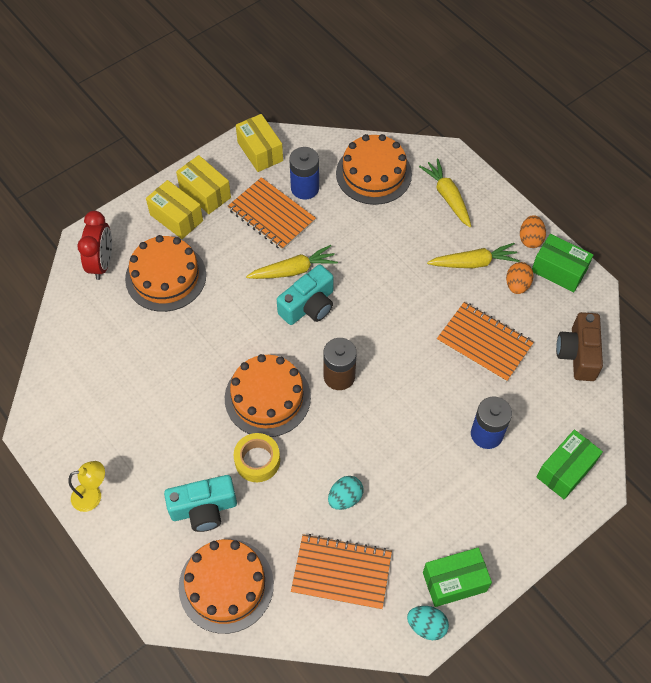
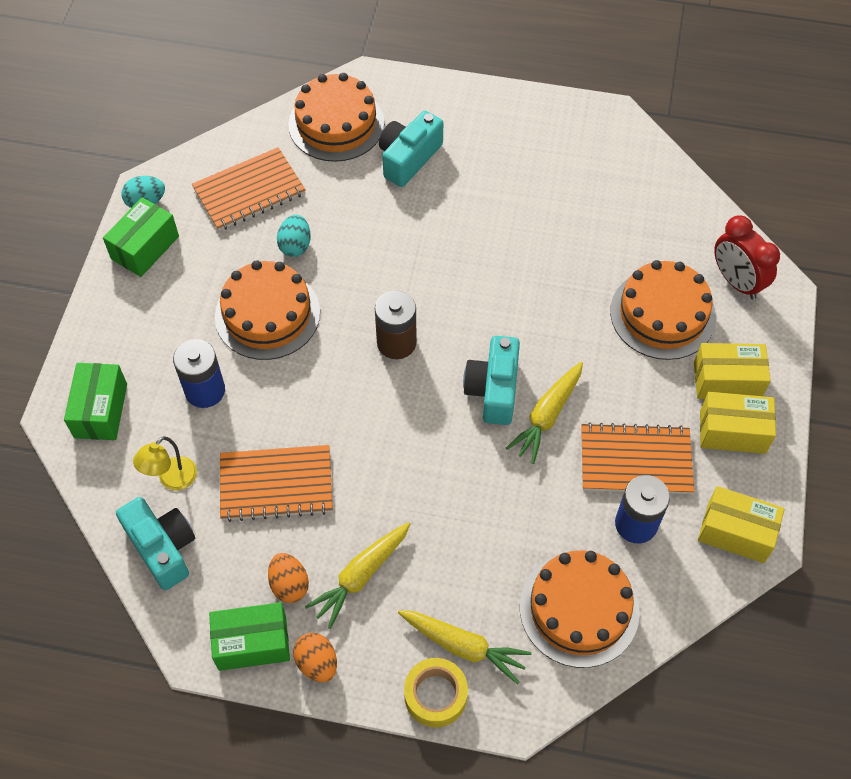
camera: 140 degrees right, 0 degrees up
yellow lamp [68,461,105,512] -> yellow lamp moved to [133,436,197,490]
orange cake [225,354,311,437] -> orange cake moved to [215,260,320,360]
yellow tape [234,433,280,482] -> yellow tape moved to [404,658,468,728]
brown camera [556,312,603,381] -> turquoise camera [116,497,195,590]

